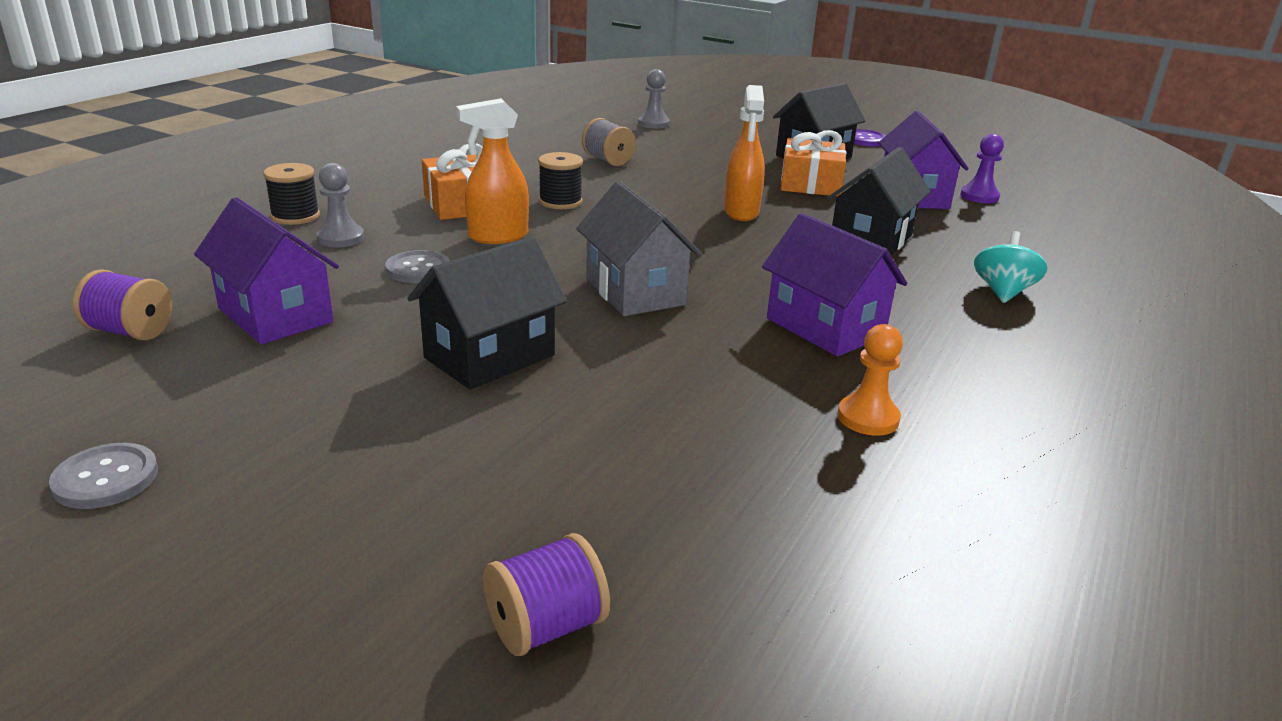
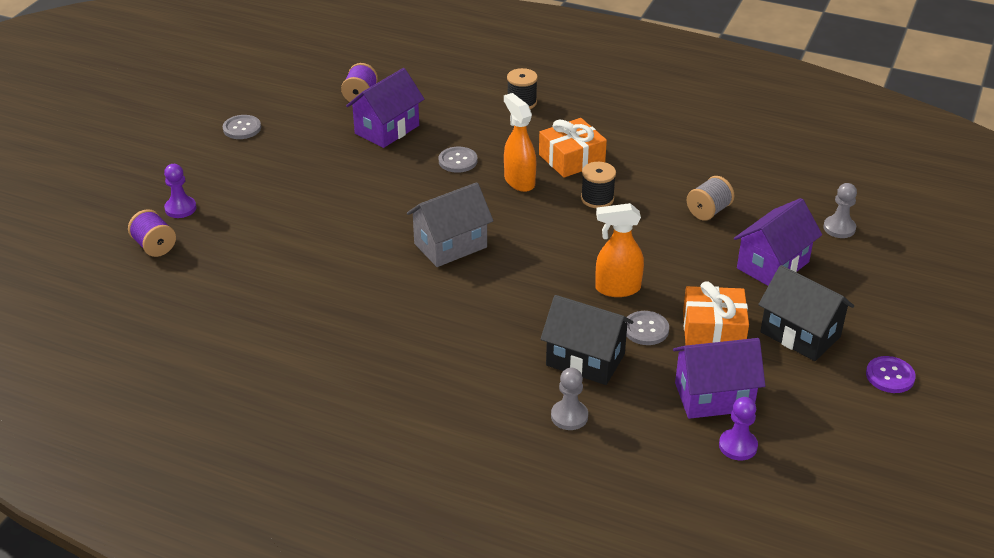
camera: 85 degrees right, 10 degrees up
grey pawn [317,163,364,247] -> grey pawn moved to [551,368,588,430]
black house [407,237,567,390] -> none
purple house [762,213,907,357] -> purple house moved to [734,198,822,286]
orange pawn [837,324,903,436] -> none
turquoise spinning top [974,231,1047,303] -> none
none -> purple pawn [164,164,197,218]
none -> grey button [626,311,669,345]

